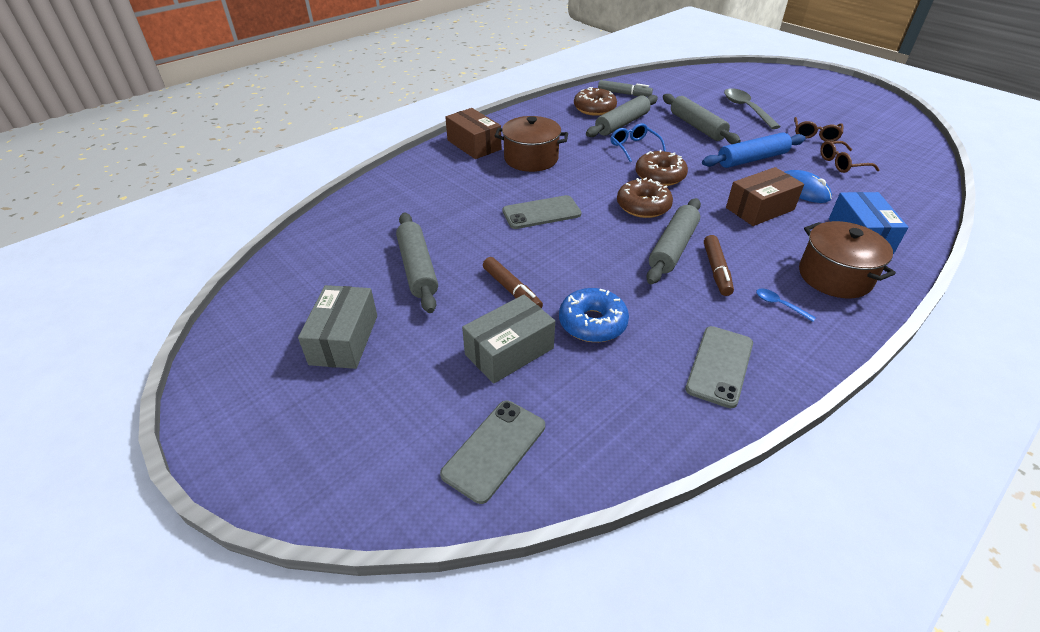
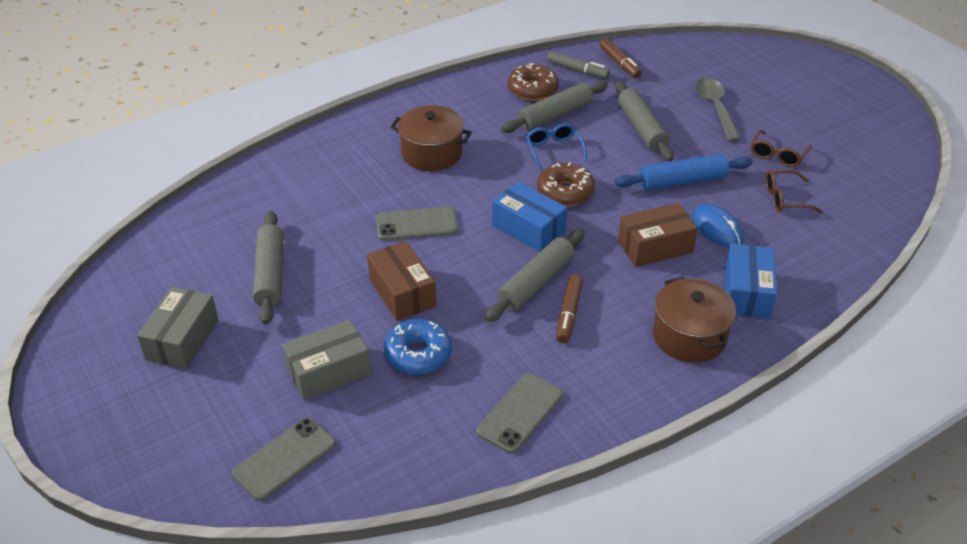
camera: 10 degrees right, 0 degrees up
brown box [445,108,501,159] -> brown box moved to [367,241,436,321]
brown marker [483,257,543,308] -> brown marker moved to [600,38,642,78]
brown donut [617,178,673,218] -> blue box [492,182,567,252]
blue spoon [756,288,816,322] -> none

